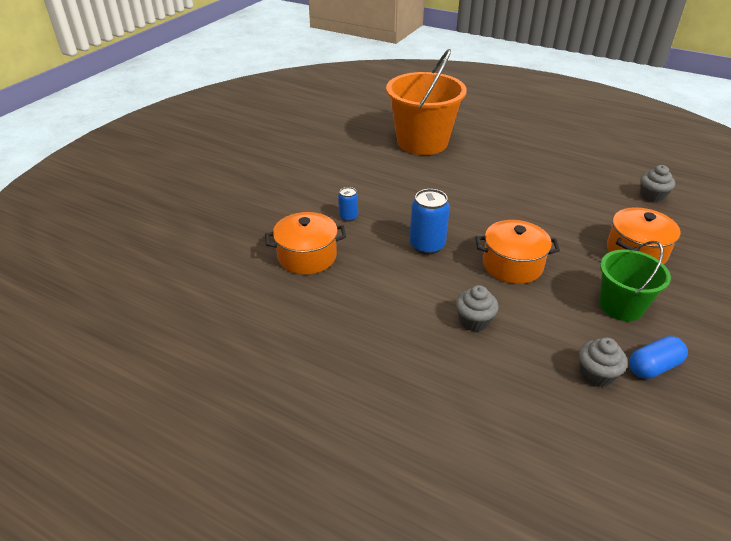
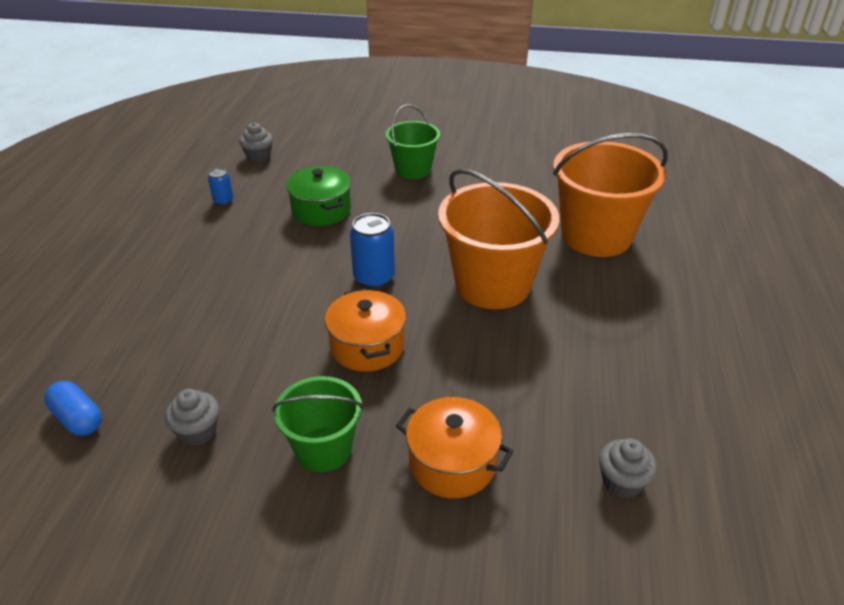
camera: 70 degrees right, 0 degrees up
orange pot [265,212,346,275] -> green pot [286,166,351,226]
blue can [338,187,358,222] -> blue can moved to [208,168,234,205]
grey cupcake [456,285,499,332] -> grey cupcake moved to [239,122,273,162]
blue capsule [629,336,688,379] -> blue capsule moved to [44,381,102,436]
none -> green bucket [385,104,440,179]
none -> orange bucket [438,168,559,309]

